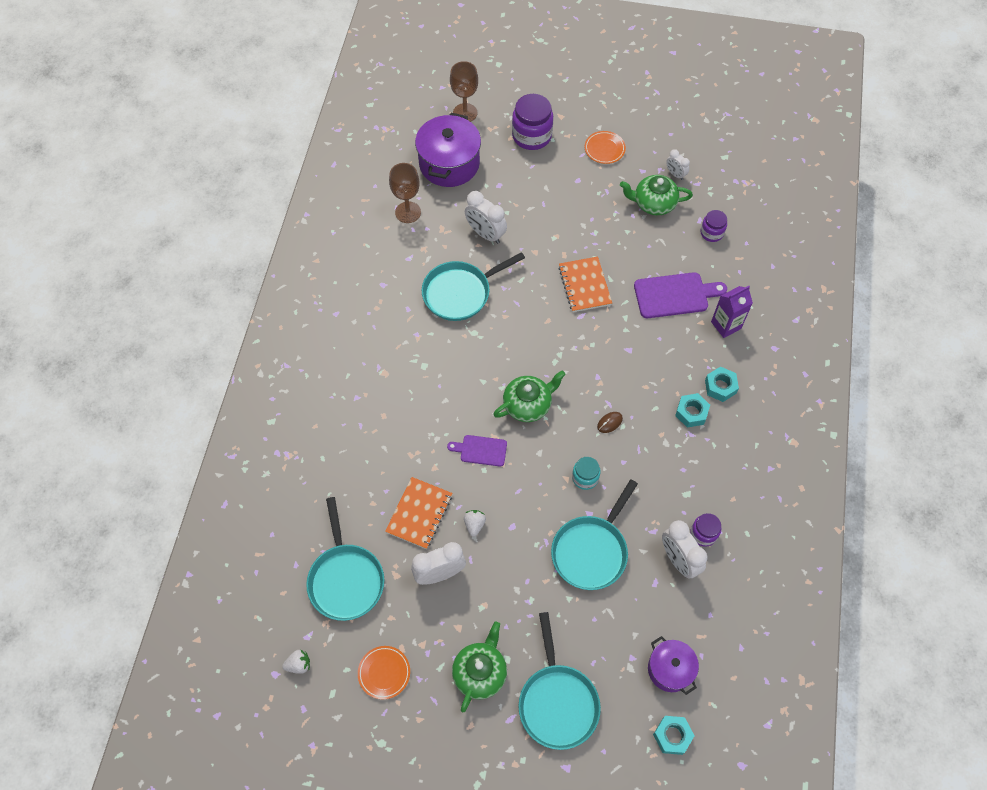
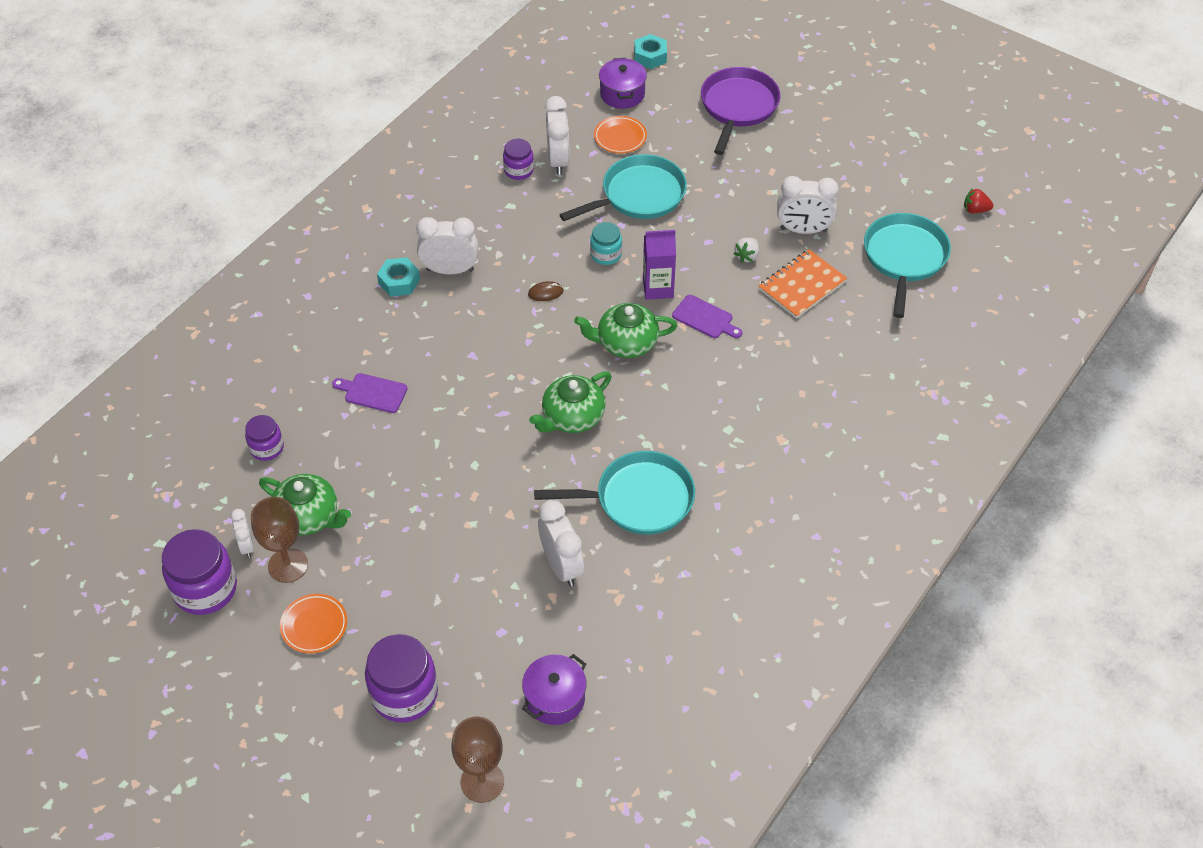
camera: 155 degrees left, 10 degrees down
white strawberry [282,649,310,674] -> red strawberry [964,188,994,213]
orange plate [358,646,410,699] -> orange plate moved to [594,116,647,153]
brown goblet [389,163,421,223] -> brown goblet moved to [251,497,308,583]
purple pot [415,113,481,187] -> purple pot [522,654,586,725], size x0.59
green teapot [452,621,507,712] -> green teapot moved to [529,371,612,433]
turquoise pan [518,612,601,750] -> purple pan [701,67,781,155]
orange notebook [558,257,612,312] -> none
purple cutting board [634,272,727,318] -> purple cutting board [332,373,408,413], size x0.60
turquoise nut [675,393,710,428] -> white clock [416,217,478,275]
purple carton [711,286,753,338] -> purple carton moved to [643,230,676,300]
none -> purple jar [162,529,237,615]

